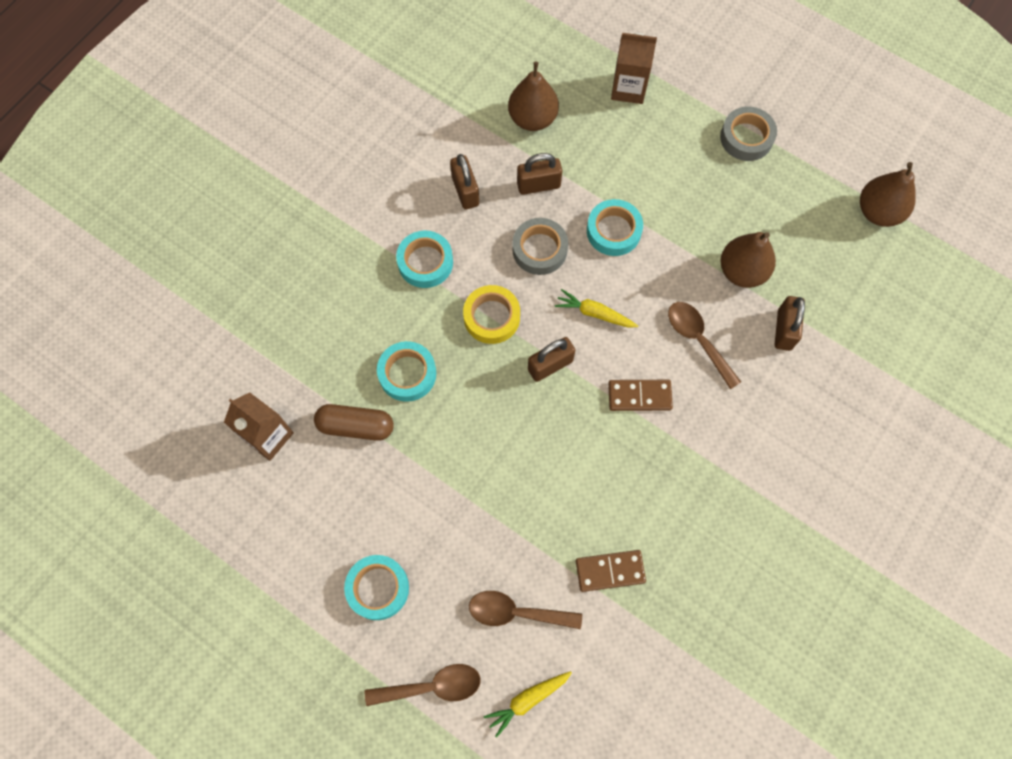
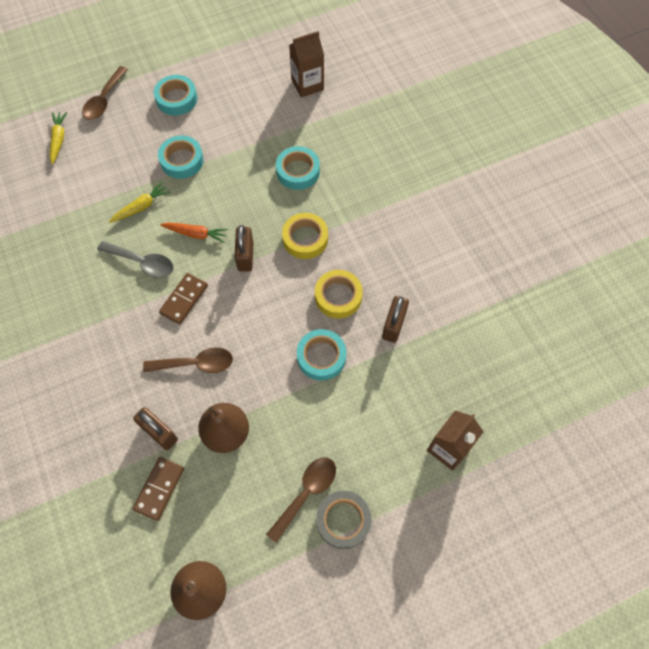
camera: 120 degrees right, 5 degrees down
brown capsule [314,404,394,441] -> none
turquoise tape [396,231,453,288] -> turquoise tape moved to [158,136,204,179]
brown padlock [450,154,479,210] -> none
brown spoon [469,591,582,629] -> brown spoon moved to [266,457,336,543]
brown pear [508,62,559,131] -> none
grey tape [512,218,568,275] -> yellow tape [315,270,363,319]
yellow carrot [555,289,638,327] -> yellow carrot moved to [109,182,170,223]
brown domino [576,550,646,592] -> brown domino moved to [133,457,184,521]
none -> grey spoon [97,241,174,278]
none -> orange carrot [160,222,228,243]

